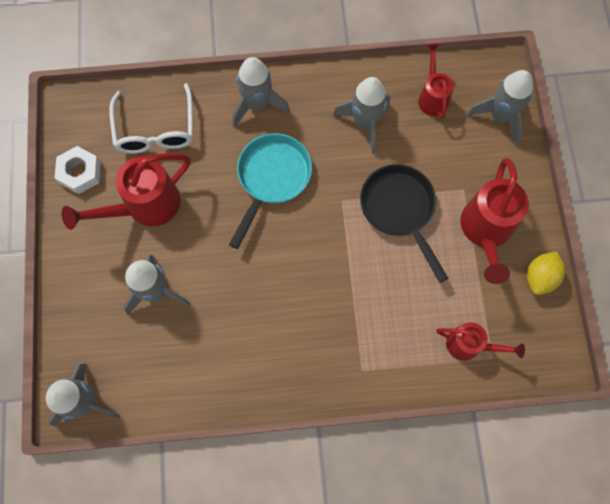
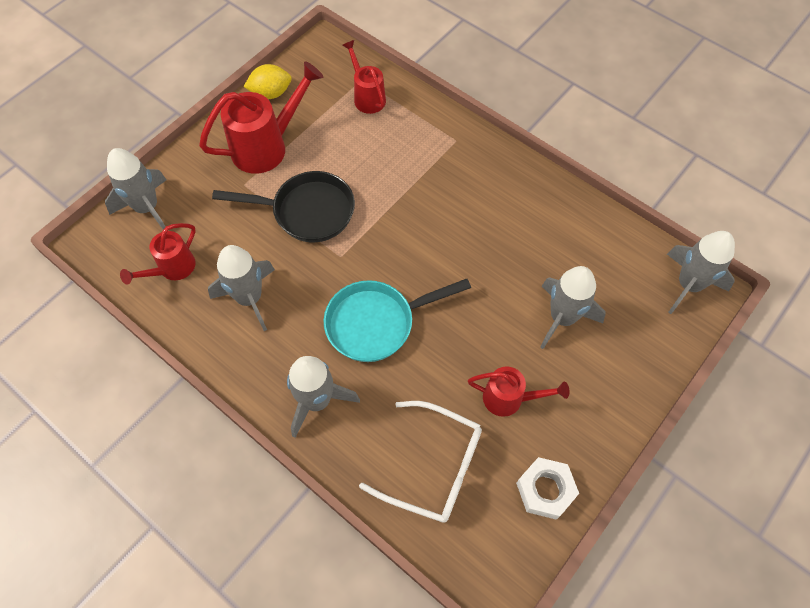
camera: 135 degrees left, 10 degrees down
red watering can [62,153,191,230] -> red watering can [468,366,569,417], size x0.60
white glasses [109,83,193,154] -> white glasses turned 75 degrees clockwise [359,401,482,523]
black pan [360,164,448,283] -> black pan turned 105 degrees counterclockwise [212,171,355,242]

